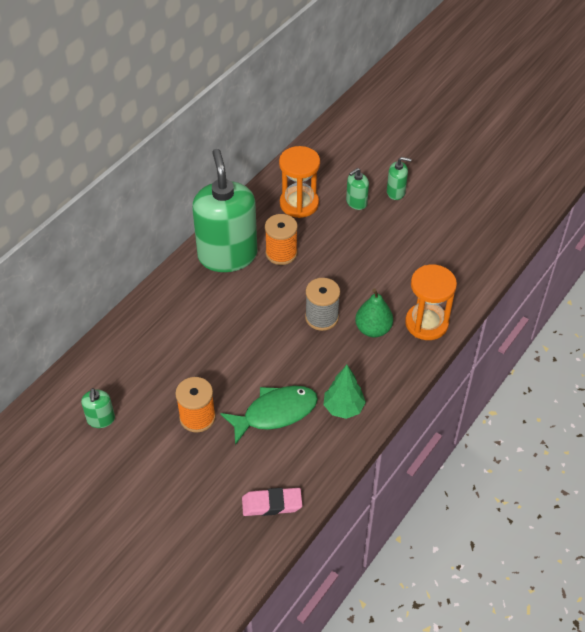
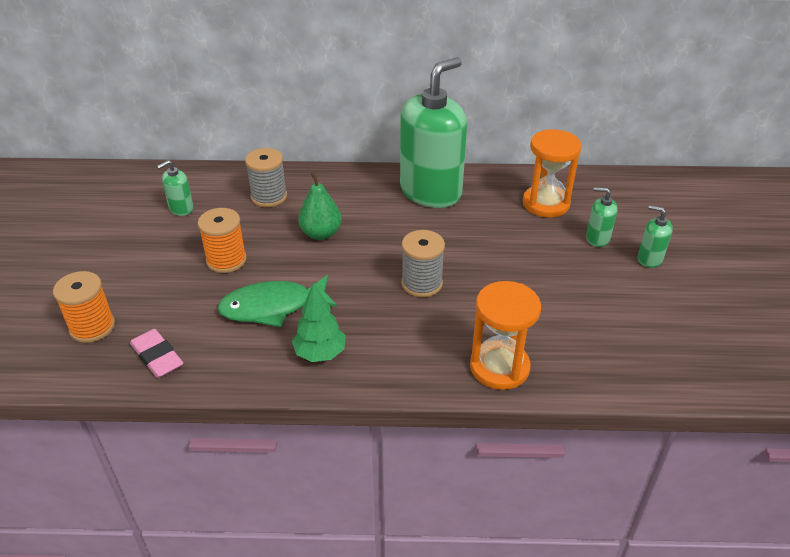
camera: 55 degrees right, 10 degrees down
green fish [220,386,318,445] -> green fish turned 135 degrees clockwise [217,275,337,327]
orange spool [265,214,298,265] -> orange spool moved to [53,271,115,343]
green pear [355,289,393,337] -> green pear moved to [298,172,342,240]
green soap dispenser [387,157,412,200] -> green soap dispenser turned 150 degrees clockwise [638,205,673,268]
none -> grey spool [245,148,287,207]

